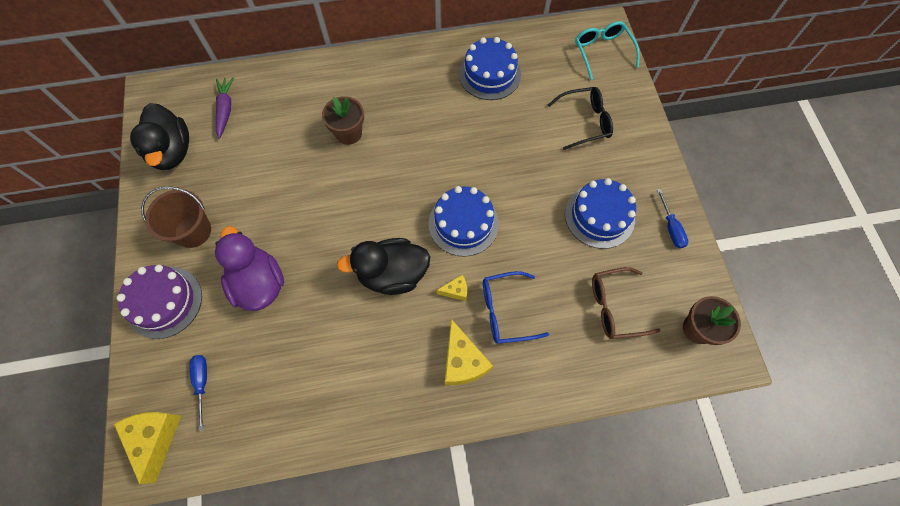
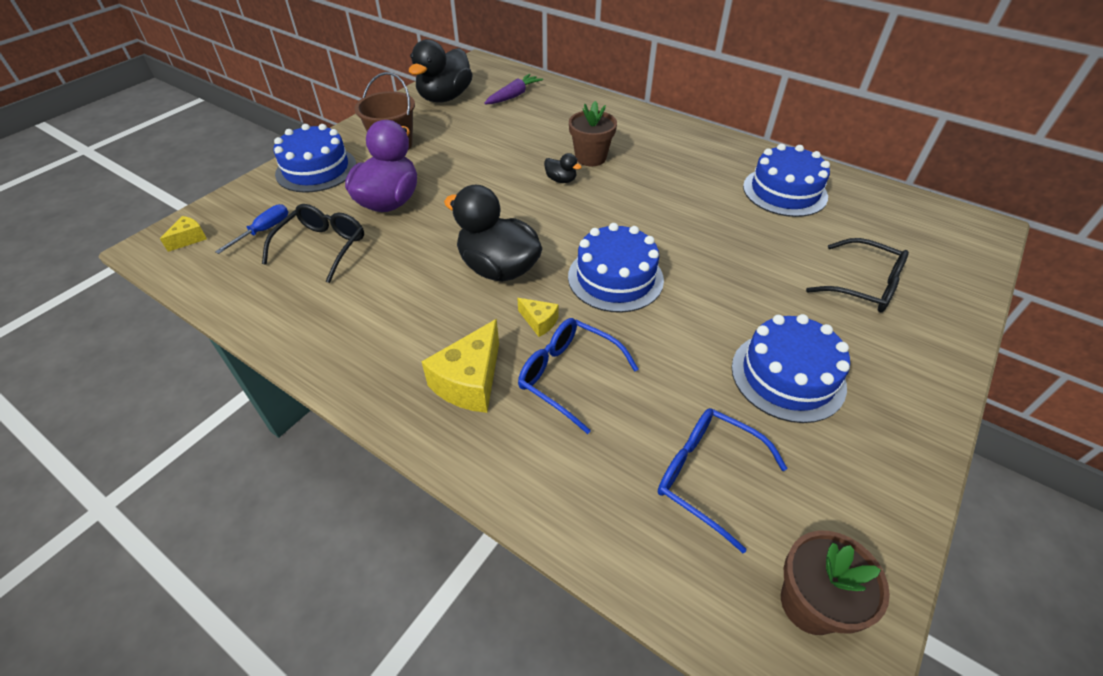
camera: 45 degrees right, 20 degrees down
yellow cheese [114,412,181,484] -> yellow cheese [160,216,207,252], size x0.52
purple cake [116,265,202,339] -> blue cake [273,124,356,193]
turquoise glasses [575,21,640,80] -> none
brown glasses [592,267,661,339] -> blue glasses [658,408,788,553]
blue screwdriver [657,189,688,248] -> none
none -> black glasses [262,204,364,283]
none -> black duck [544,153,582,183]

